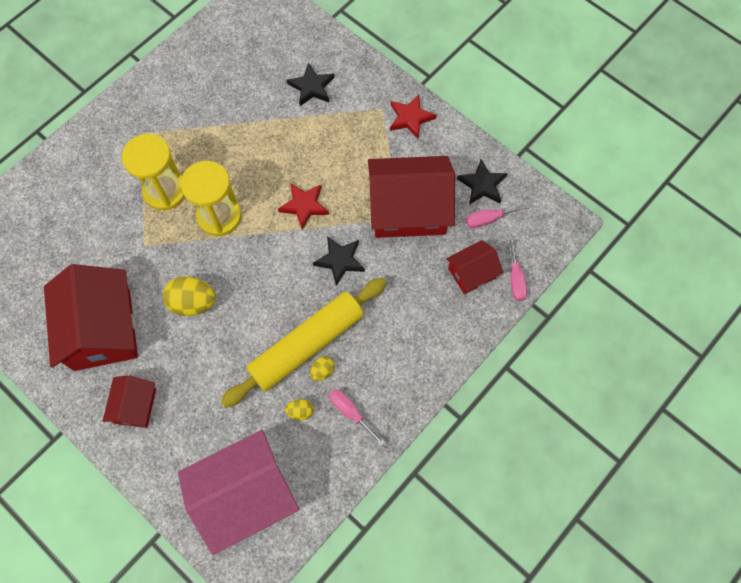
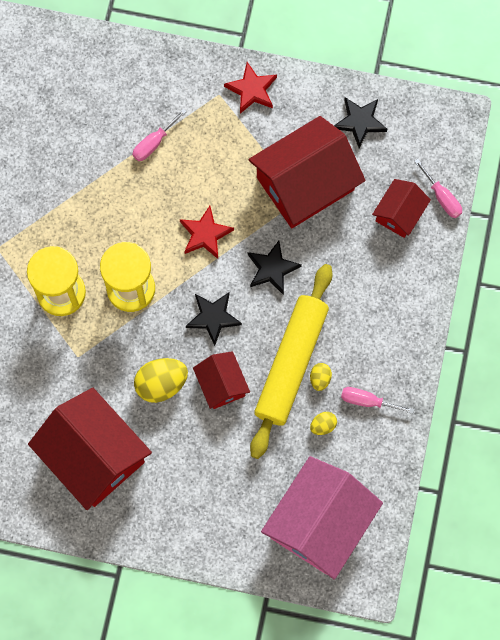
camera: 30 degrees left, 5 degrees up
red house [103,375,156,428] -> red house moved to [193,351,250,409]
black star [287,63,334,106] -> black star moved to [186,293,242,346]
pink screwdriver [466,204,531,228] -> pink screwdriver moved to [132,109,187,161]

